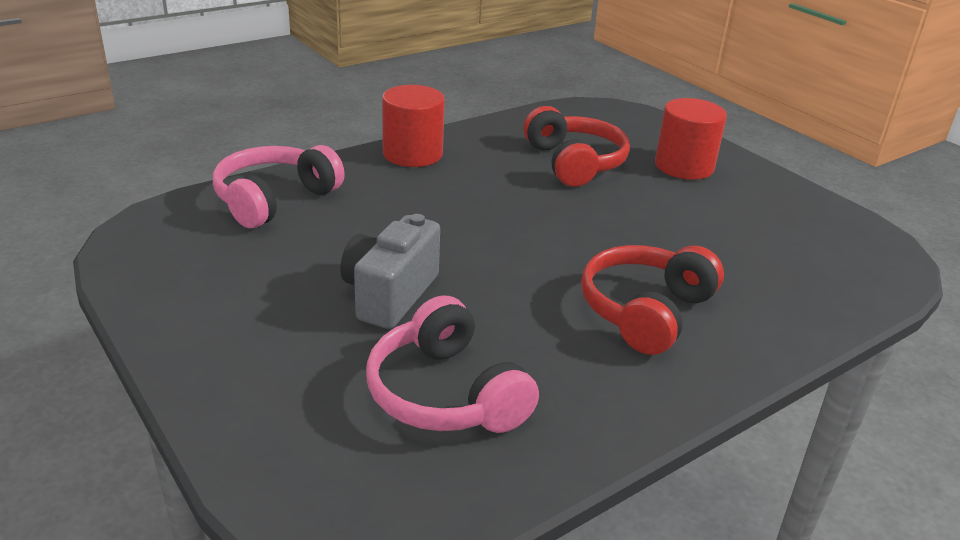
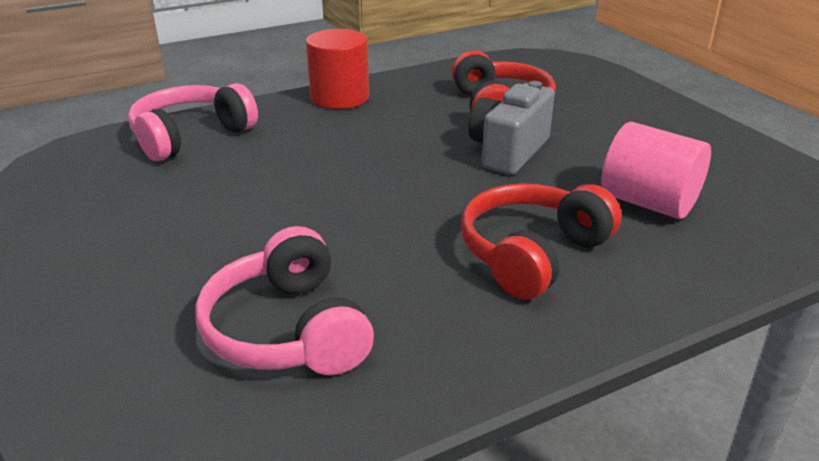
camera: 10 degrees right, 0 degrees up
grey camera [340,214,440,329] -> grey camera moved to [468,81,555,175]
red cylinder [655,98,727,180] -> none
none -> pink cylinder [601,122,711,219]

